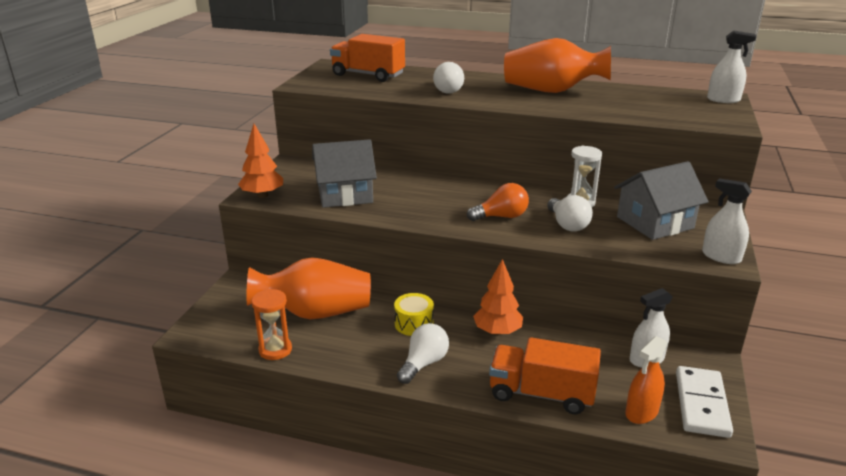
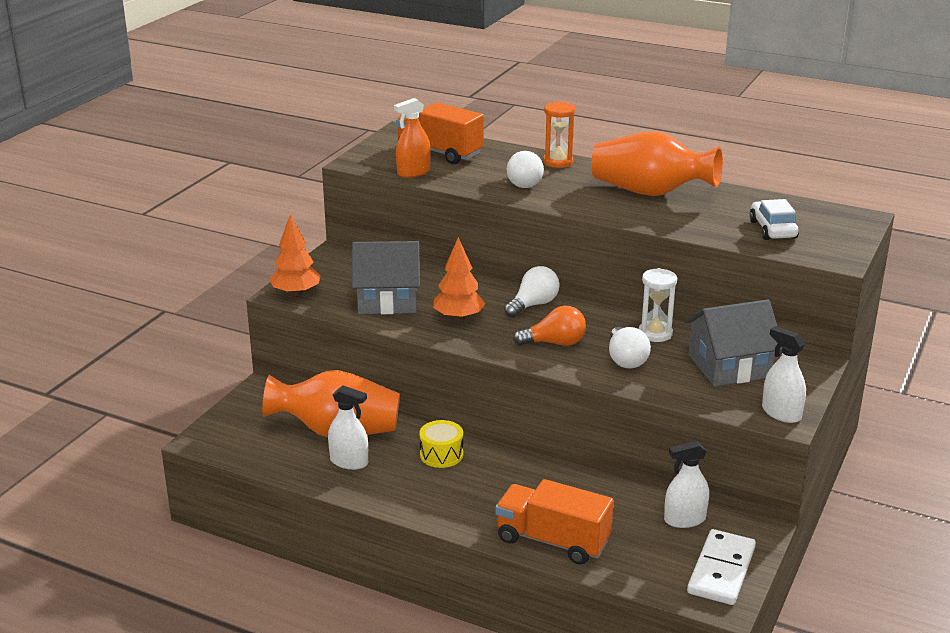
camera: 10 degrees right, 0 degrees up
orange hourglass [251,289,292,360] -> orange hourglass moved to [543,101,576,168]
white light bulb [397,323,449,384] -> white light bulb moved to [504,266,560,318]
orange tree [473,259,523,335] -> orange tree moved to [433,237,485,321]
orange spray bottle [625,336,667,424] -> orange spray bottle moved to [394,98,431,178]
white spray bottle [707,30,757,103] -> white spray bottle moved to [328,385,368,470]
none -> white car [749,199,799,240]

